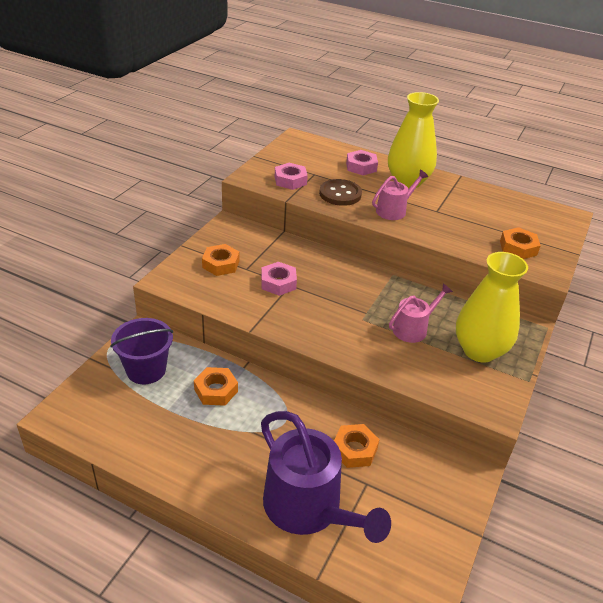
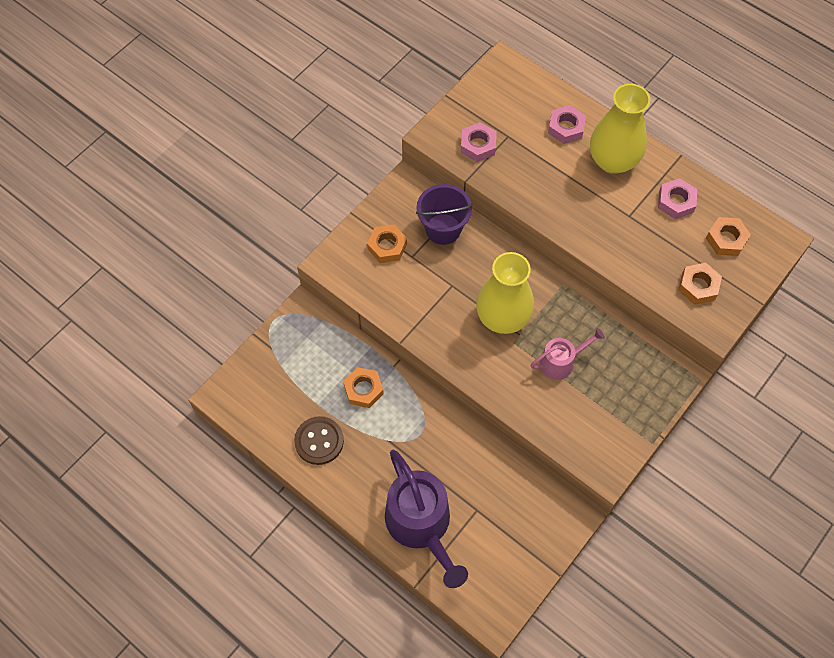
camera: 15 degrees right, 25 degrees up
purple bucket [110,318,173,384] -> purple bucket moved to [416,184,473,245]
pink nut [261,262,297,296] -> pink nut moved to [658,178,697,219]
brown button [319,179,362,206] -> brown button moved to [294,416,344,465]
orange nut [334,424,380,468] -> orange nut moved to [706,217,751,256]
pink watering can [372,170,428,220] -> none
yellow vase [456,252,528,363] -> yellow vase moved to [476,252,534,334]

